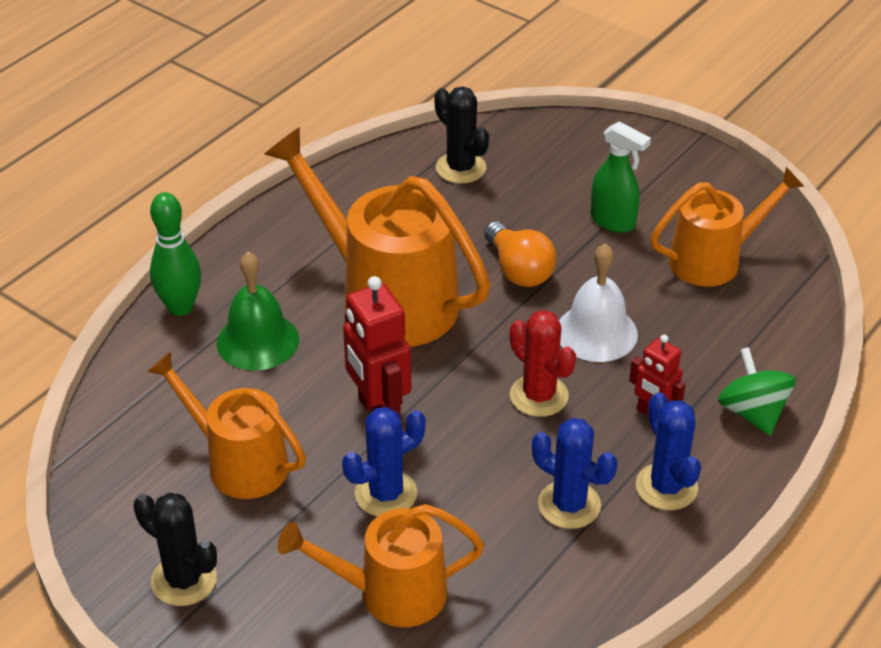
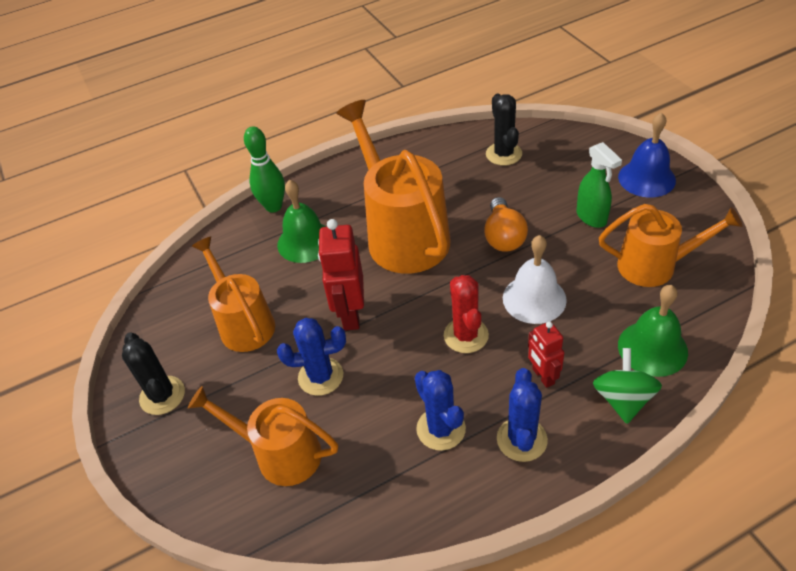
camera: 30 degrees right, 5 degrees up
none -> blue bell [618,112,676,198]
none -> green bell [618,285,688,377]

